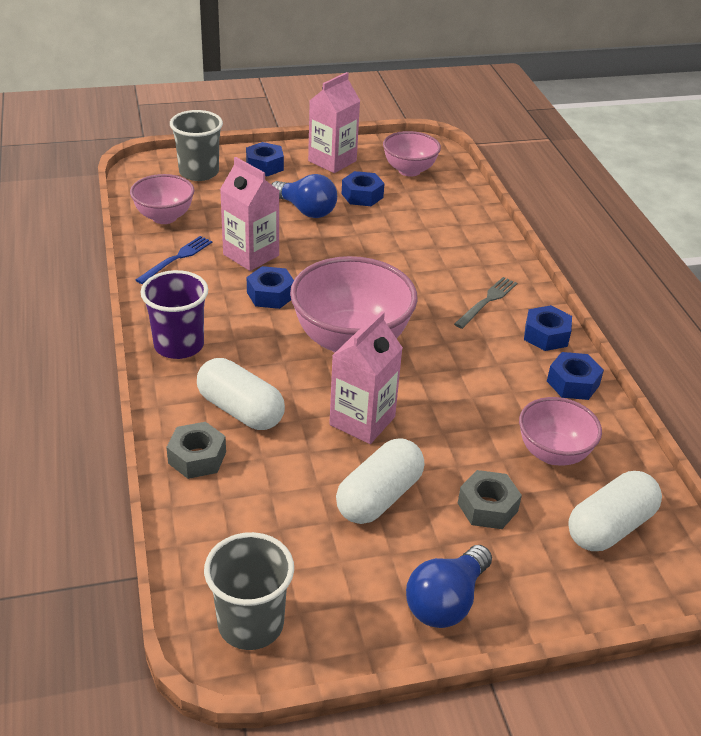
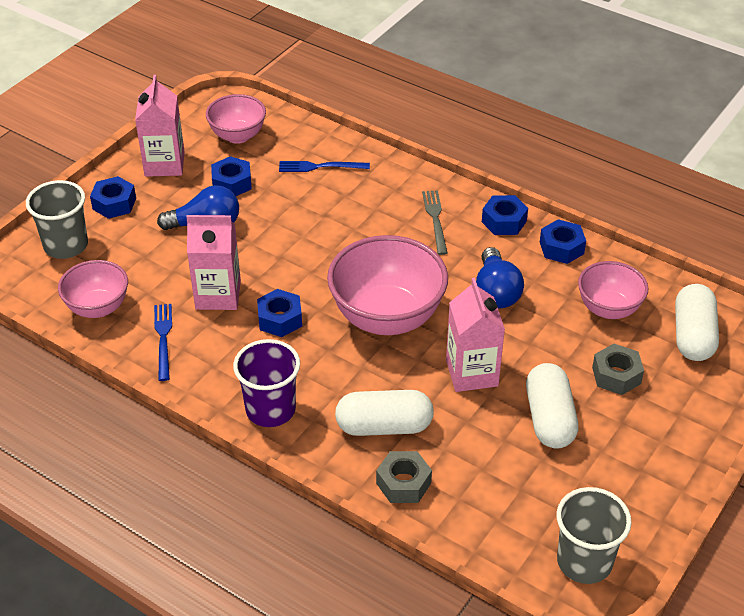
camera: 40 degrees left, 5 degrees up
blue light bulb [406,545,492,628] -> blue light bulb moved to [476,247,524,308]
none -> blue fork [279,161,370,172]

